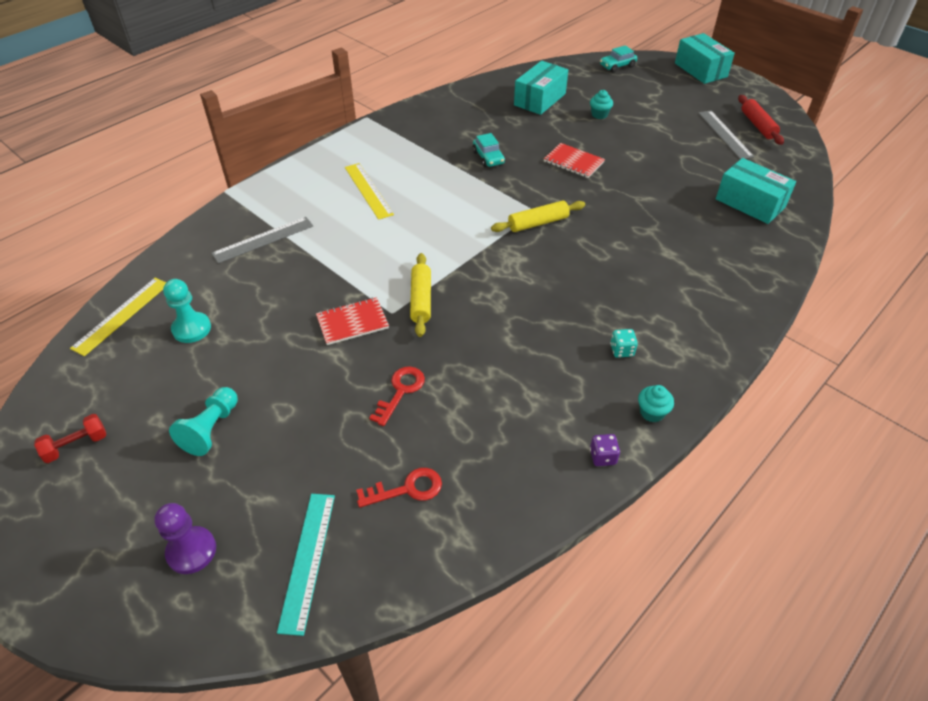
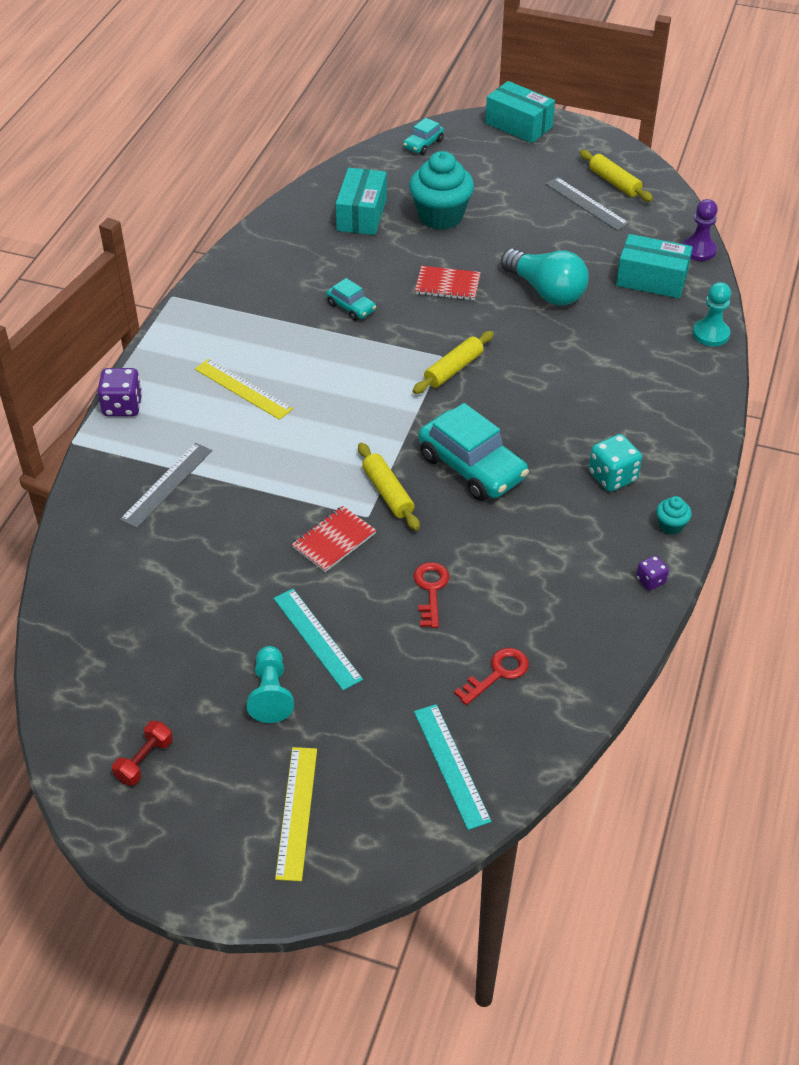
camera: 25 degrees left, 0 degrees up
yellow ruler [70,278,166,356] -> yellow ruler moved to [275,747,317,881]
purple pawn [154,503,216,574] -> purple pawn moved to [683,199,718,261]
turquoise pawn [163,279,211,343] -> turquoise pawn moved to [693,282,731,346]
turquoise cupcake [590,90,613,119] -> turquoise cupcake [409,151,474,230], size x2.27
turquoise dice [610,329,638,358] -> turquoise dice [589,434,642,492], size x1.75
red rolling pin [738,95,784,145] -> yellow rolling pin [579,150,653,202]
none -> purple dice [97,368,142,416]
none -> turquoise ruler [274,589,363,690]
none -> turquoise car [419,403,529,501]
none -> turquoise light bulb [501,249,589,305]

